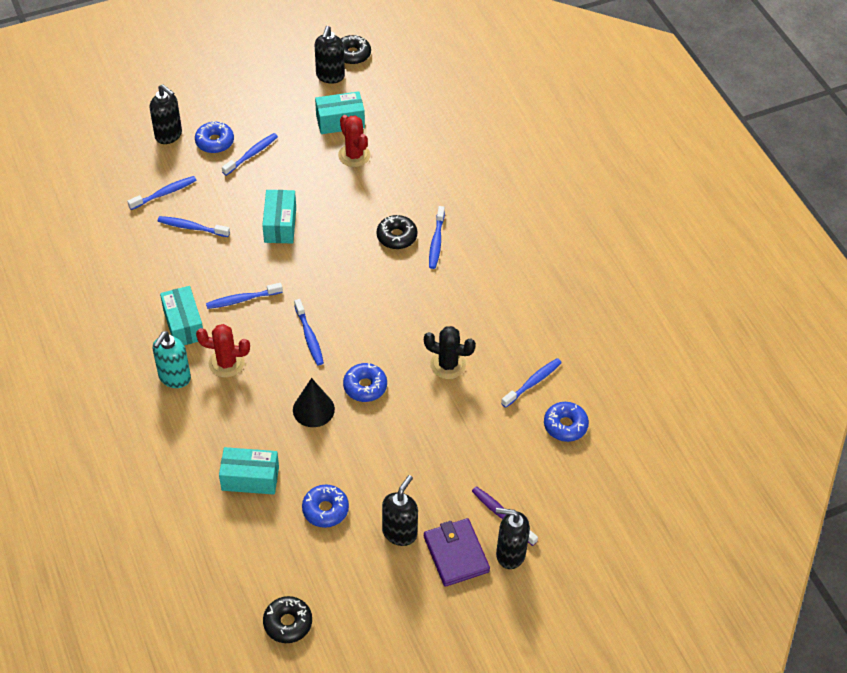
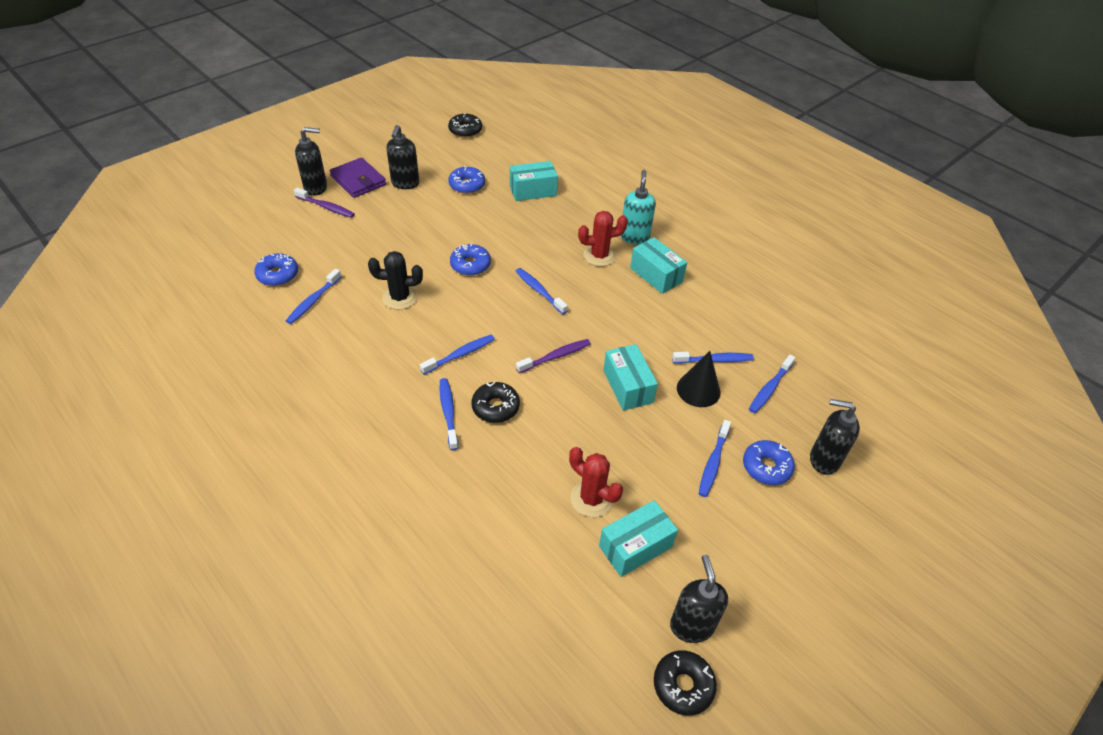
camera: 160 degrees right, 5 degrees down
blue toothbrush [206,283,283,309] -> blue toothbrush moved to [420,335,495,375]
black cone [293,378,335,427] -> black cone moved to [677,351,720,407]
none -> purple toothbrush [516,339,591,373]

